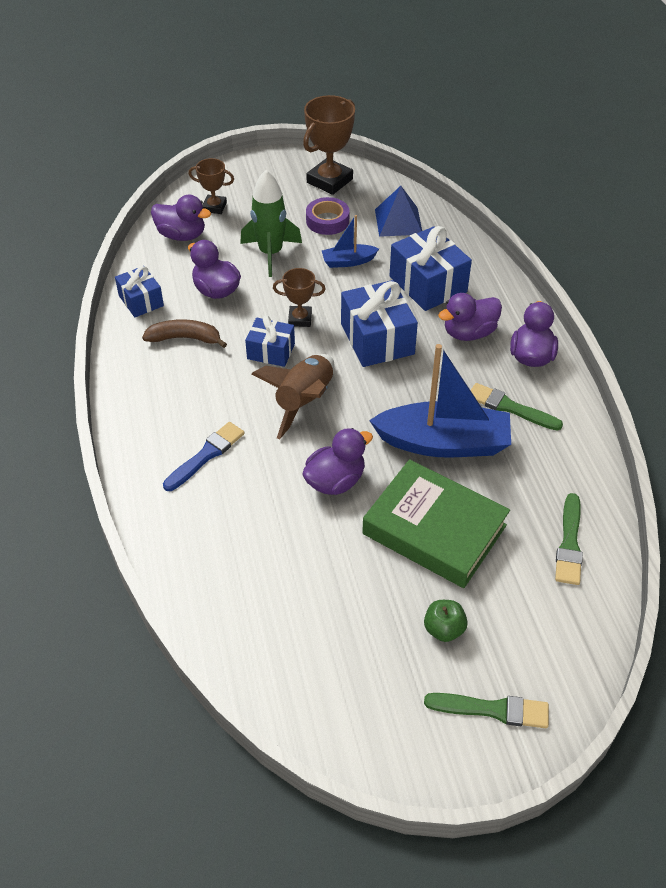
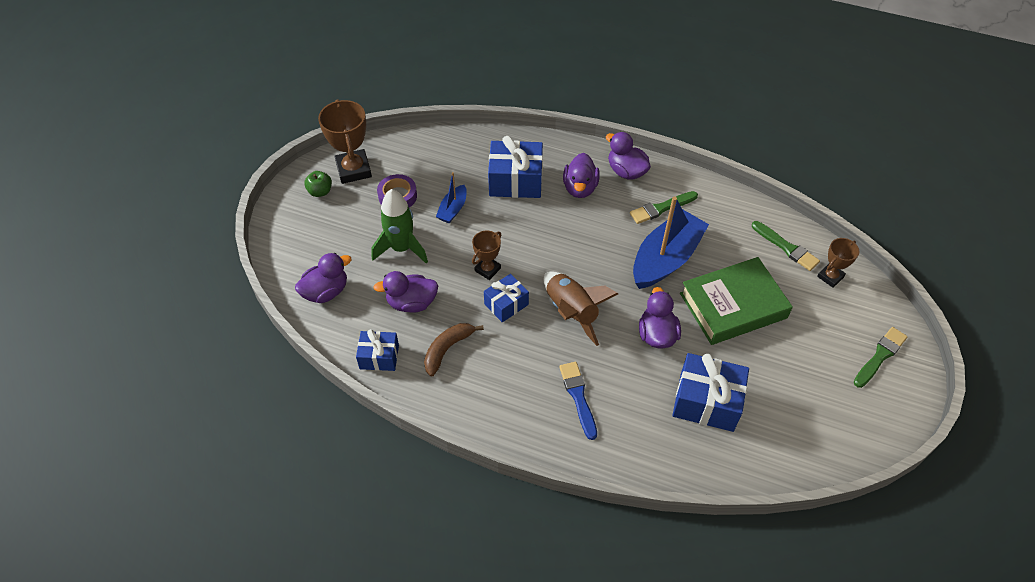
camera: 55 degrees left, 5 degrees up
brown trophy [189,158,234,214] -> brown trophy moved to [817,238,859,288]
blue gift [341,280,418,367] -> blue gift moved to [672,353,749,432]
blue pyramid [375,186,422,237] -> none
green apple [424,600,468,642] -> green apple moved to [304,171,332,197]

